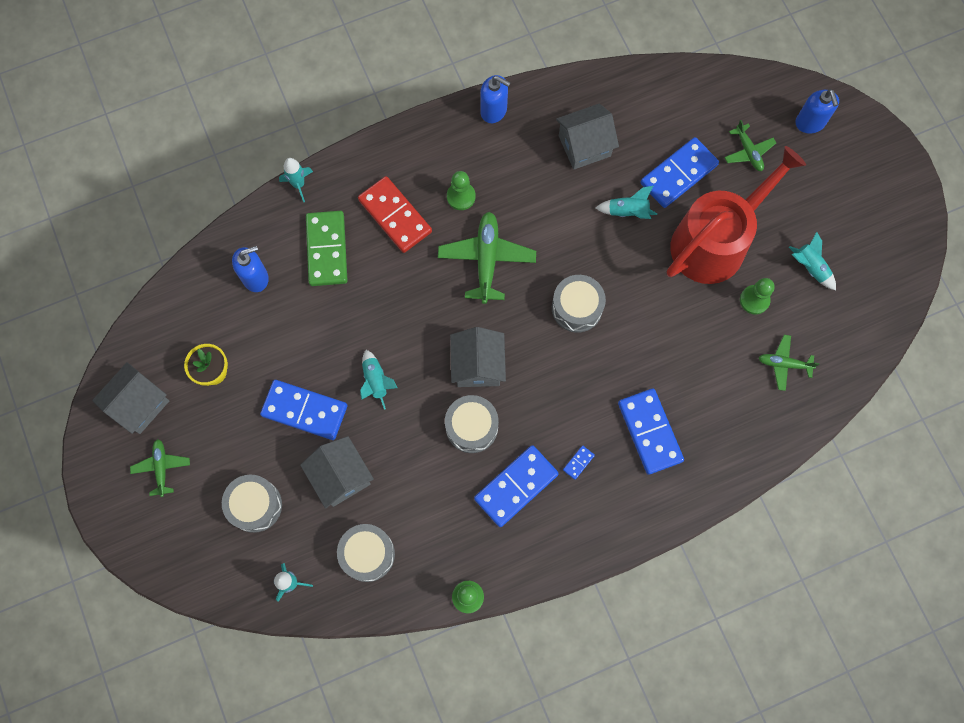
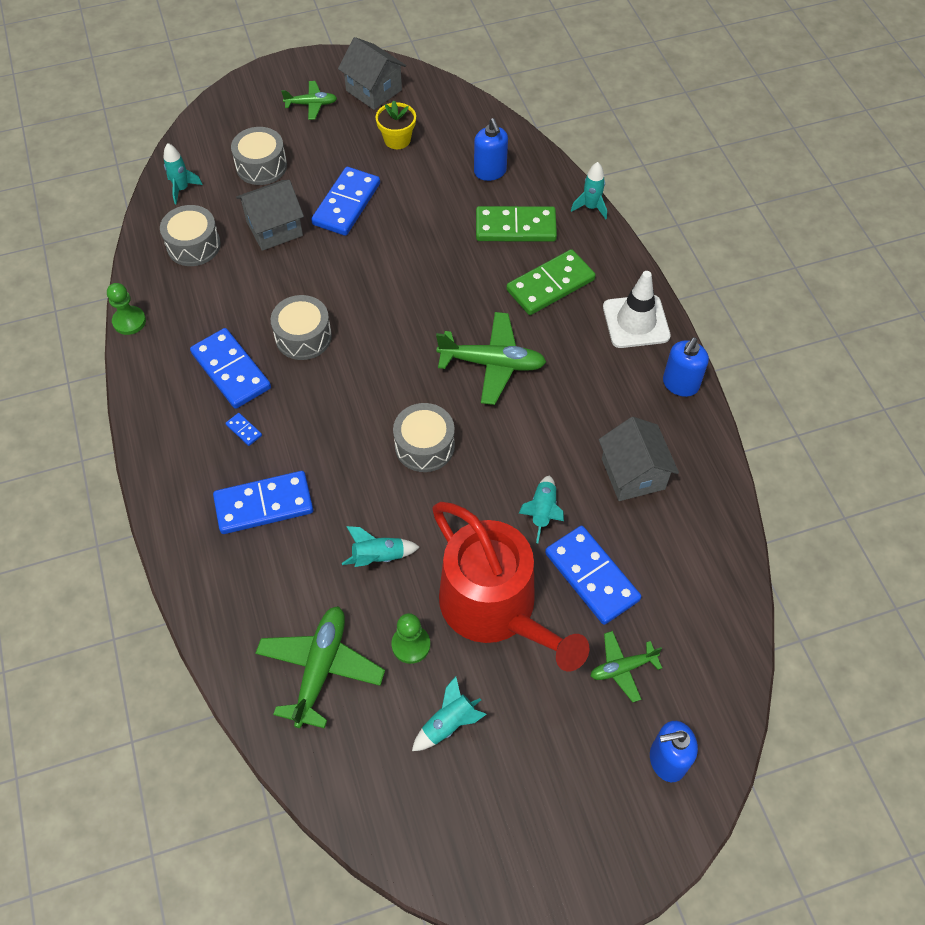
camera: 95 degrees right, 15 degrees down
red domino [358,176,432,253] -> green domino [506,249,596,315]
turquoise rocket [360,350,397,410] -> turquoise rocket moved to [342,526,419,567]
green pawn [447,171,476,210] -> none
grey house [450,327,506,387] -> none
green plane [759,335,819,391] -> green plane [255,606,385,729], size x1.74
none -> white traffic cone [603,271,671,348]

